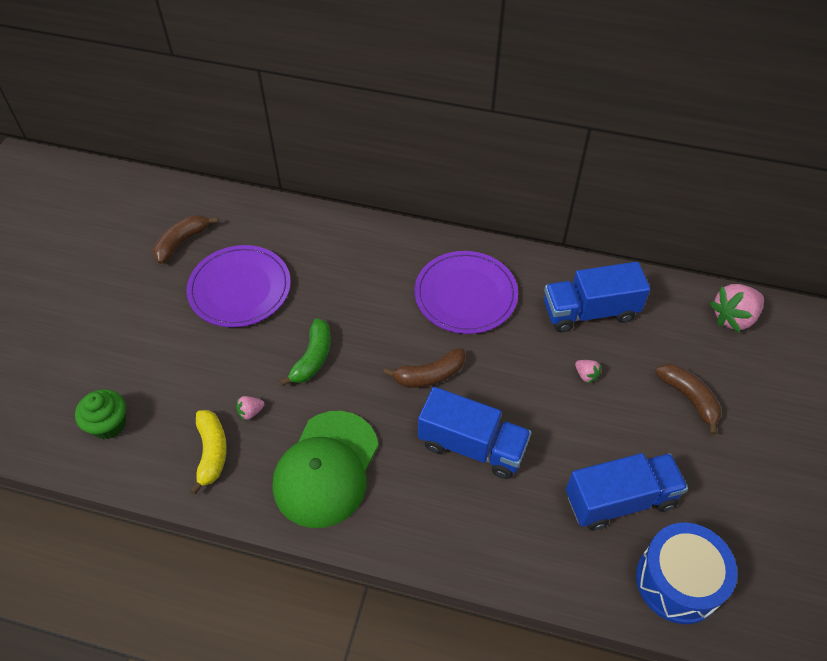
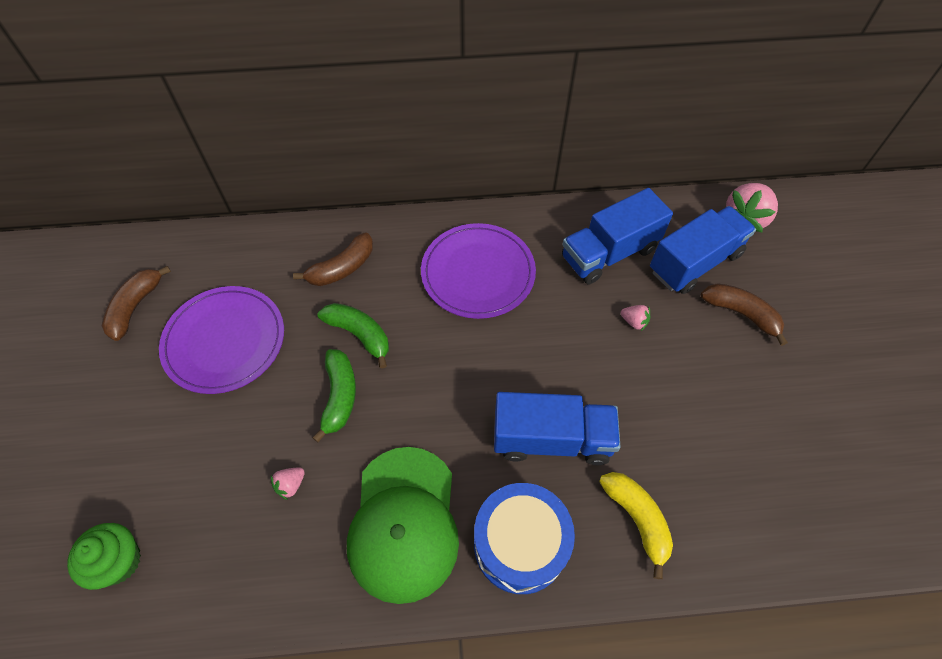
camera: 20 degrees left, 5 degrees up
yellow banana [190,410,227,494] -> yellow banana moved to [599,472,673,579]
brown banana [383,348,466,388] -> brown banana moved to [293,232,373,286]
blue truck [566,453,688,531] -> blue truck moved to [650,206,756,294]
blue drum [636,523,738,624] -> blue drum moved to [474,483,575,594]
none -> green banana [318,303,389,369]

